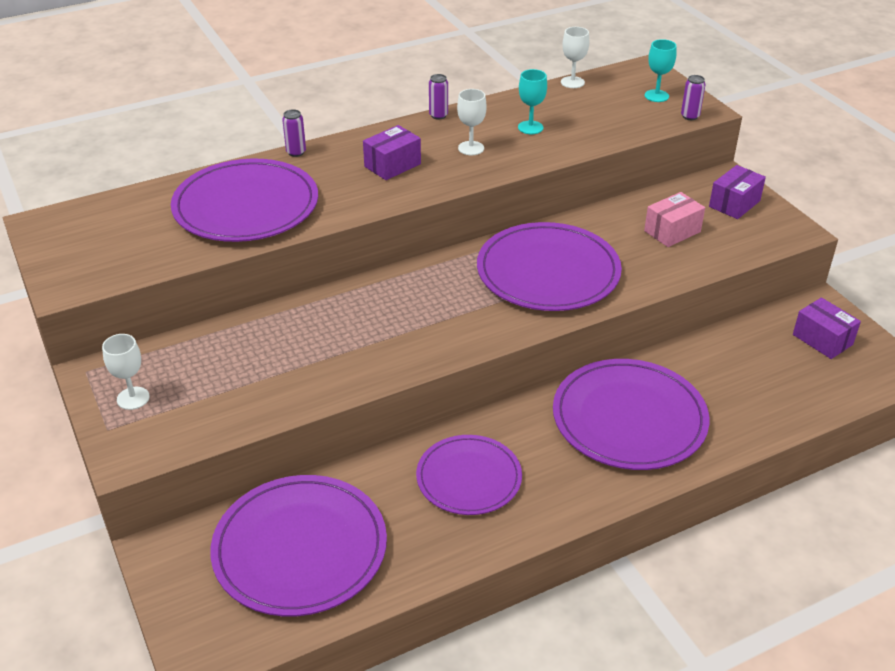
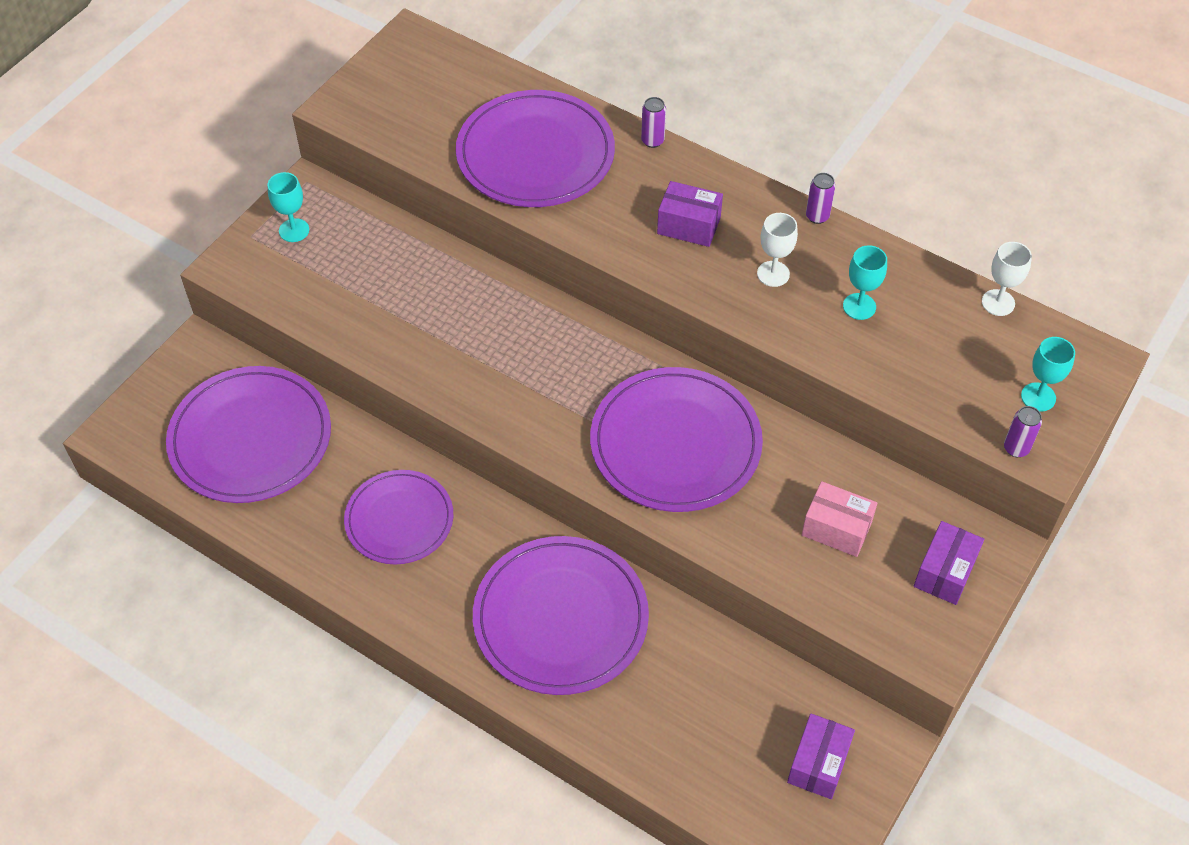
camera: 60 degrees right, 15 degrees up
white goblet [102,334,150,410] -> turquoise goblet [268,172,309,242]
purple box [709,165,766,219] -> purple box turned 75 degrees counterclockwise [914,521,984,605]

